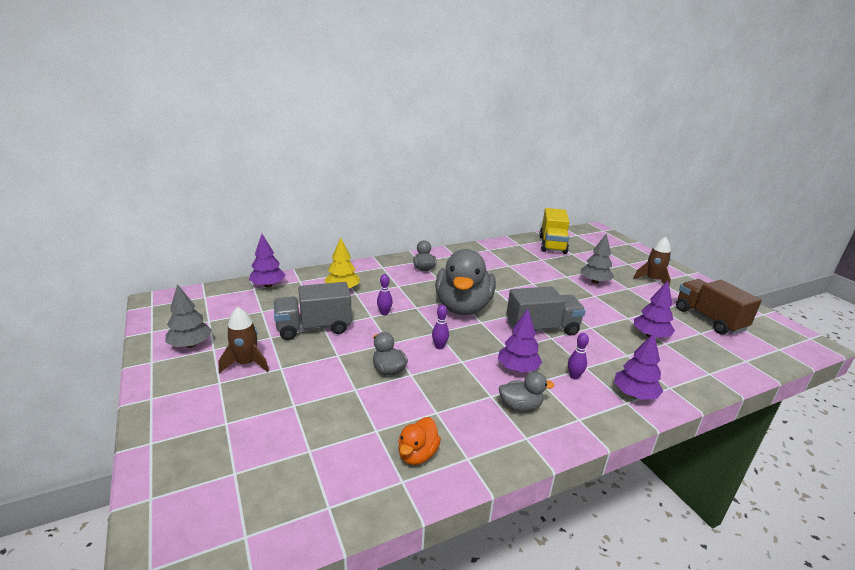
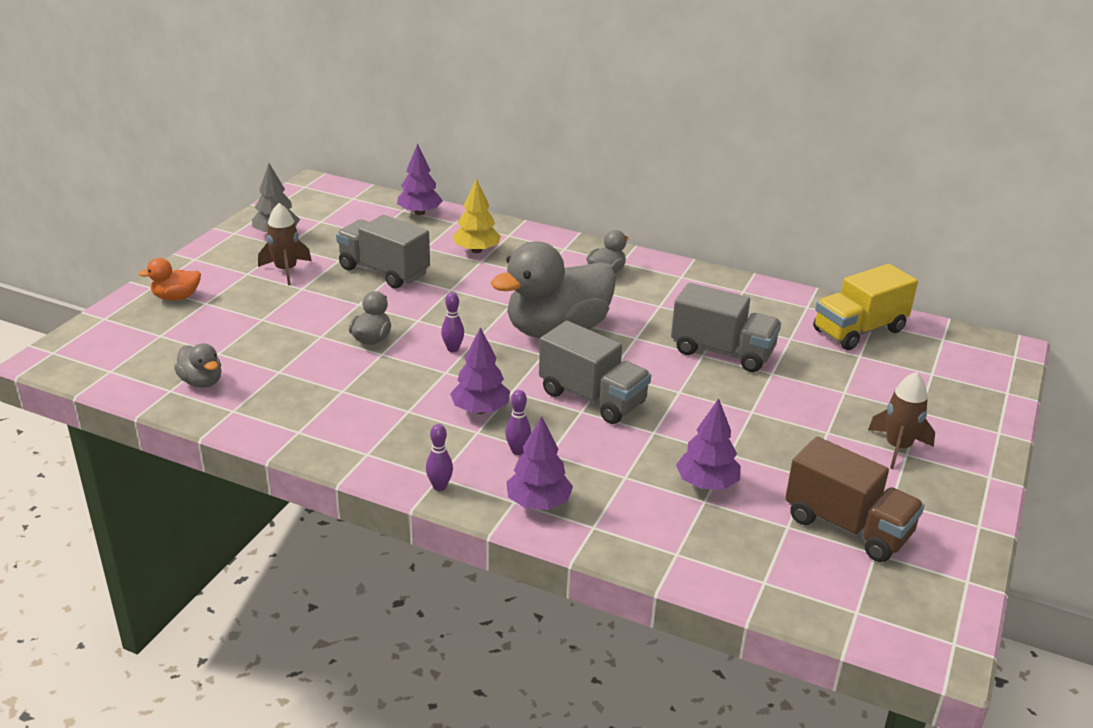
camera: 50 degrees right, 5 degrees up
purple bowling pin [377,274,393,316] -> purple bowling pin moved to [426,424,453,491]
orange duck [398,417,441,465] -> orange duck moved to [138,258,201,301]
grey duck [499,372,555,412] -> grey duck moved to [174,343,222,388]
grey tree [581,234,614,284] -> none
brown truck [676,279,762,334] -> brown truck turned 105 degrees clockwise [785,437,924,562]
none -> grey truck [671,283,781,372]

